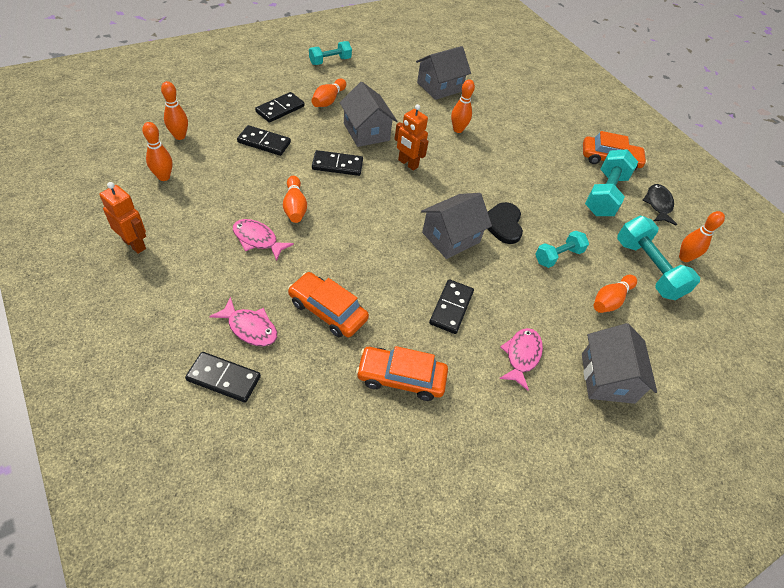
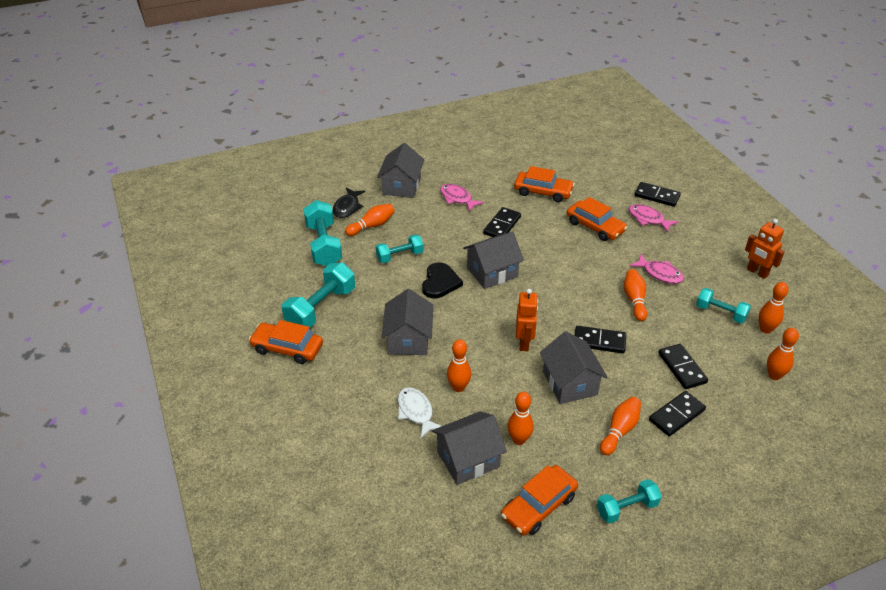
camera: 165 degrees left, 10 degrees down
black domino [237,125,291,156] -> black domino turned 45 degrees clockwise [658,344,708,389]
orange robot [395,104,429,171] -> orange robot turned 45 degrees clockwise [516,289,538,351]
pink fish [499,328,543,391] -> pink fish turned 105 degrees clockwise [440,184,484,212]
black fish [642,184,677,226] -> black fish moved to [333,188,365,218]
orange bowling pin [679,211,725,262] -> orange bowling pin moved to [507,392,534,445]
none -> grey house [382,289,433,355]
none -> white fish [398,387,441,439]
none -> orange car [501,465,578,536]
none -> turquoise dumbbell [696,288,751,323]

